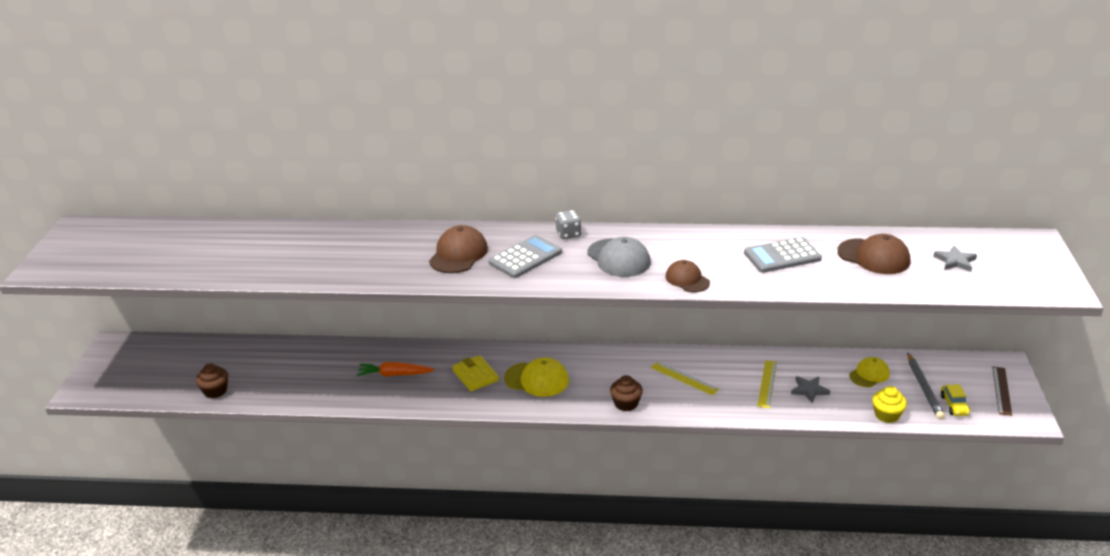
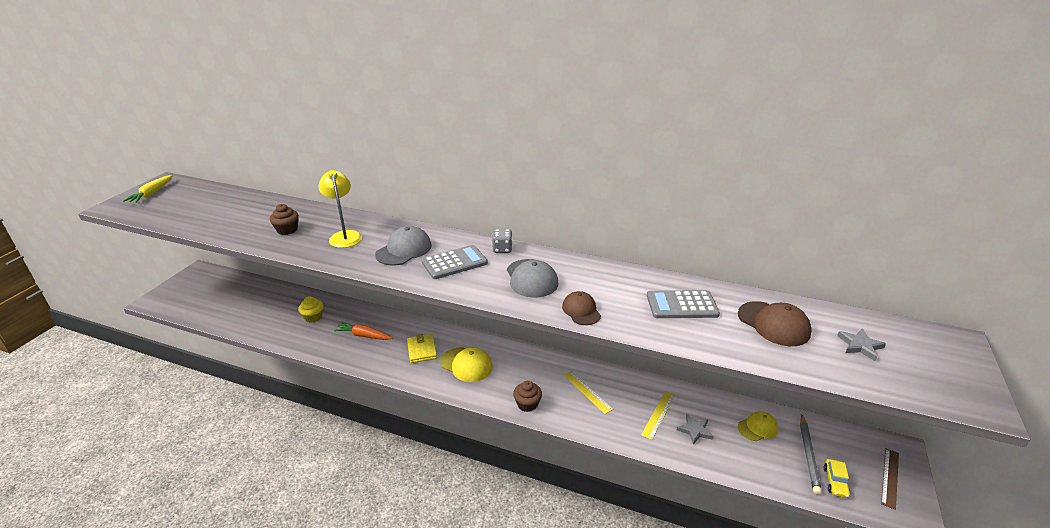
camera: 15 degrees right, 0 degrees up
brown cupcake [196,363,228,398] -> brown cupcake moved to [270,204,299,235]
brown cap [429,225,488,273] -> grey cap [375,226,432,266]
yellow cupcake [872,386,907,423] -> yellow cupcake moved to [298,296,323,323]
none -> yellow carrot [123,175,173,203]
none -> yellow lamp [318,170,362,248]

